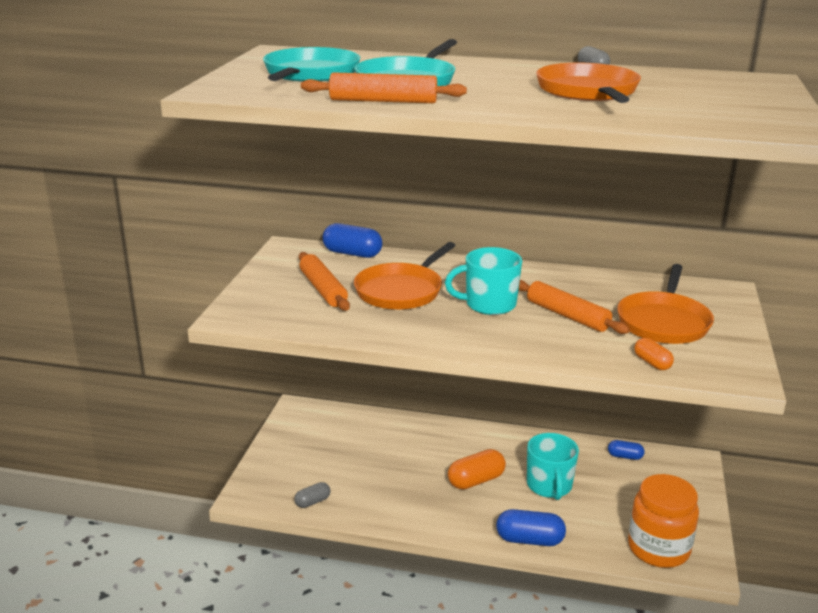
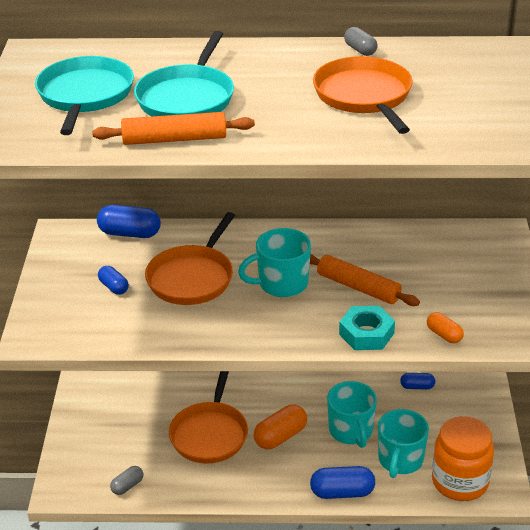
camera: 10 degrees left, 10 degrees up
orange rolling pin [299,252,350,311] -> blue capsule [98,266,129,295]
orange pan [617,264,714,344] -> orange pan moved to [169,371,248,464]
none -> turquoise nut [339,306,395,350]
none -> turquoise mug [378,409,429,478]

